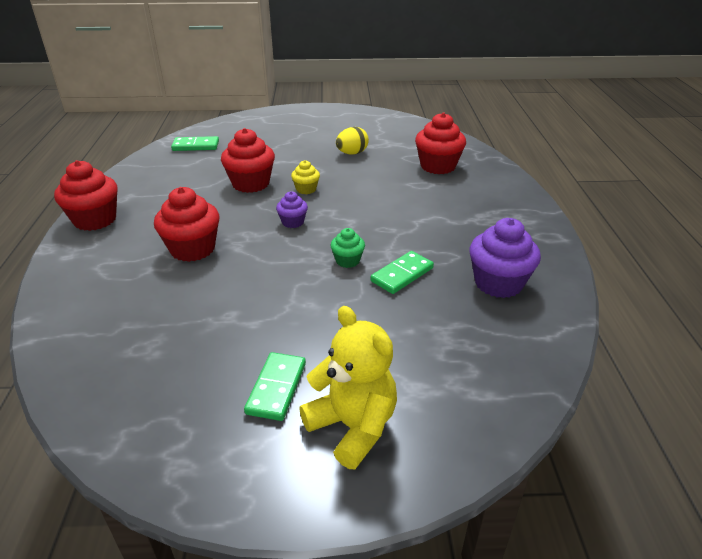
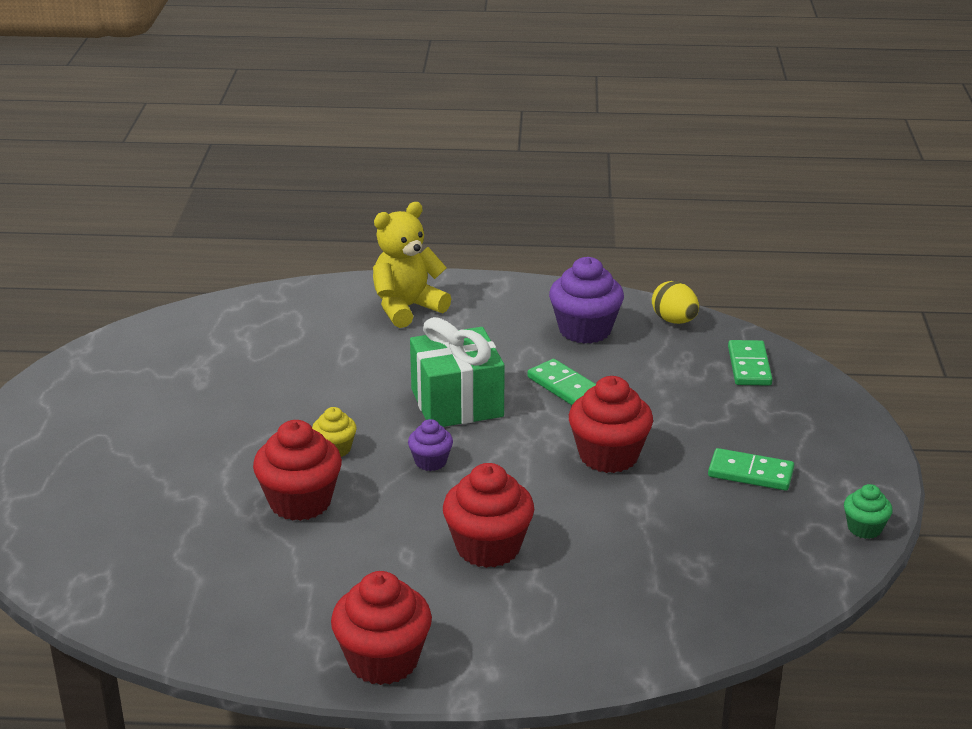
camera: 85 degrees left, 5 degrees down
green domino [171,136,219,151] -> green domino moved to [728,340,773,386]
yellow teddy bear [299,306,397,469] -> yellow teddy bear moved to [373,202,451,328]
green cupcake [331,228,365,268] -> green cupcake moved to [844,484,893,539]
yellow egg [336,127,369,155] -> yellow egg moved to [652,281,699,324]
red cupcake [415,113,466,174] -> red cupcake moved to [569,376,653,473]
none -> green gift [410,317,505,427]

